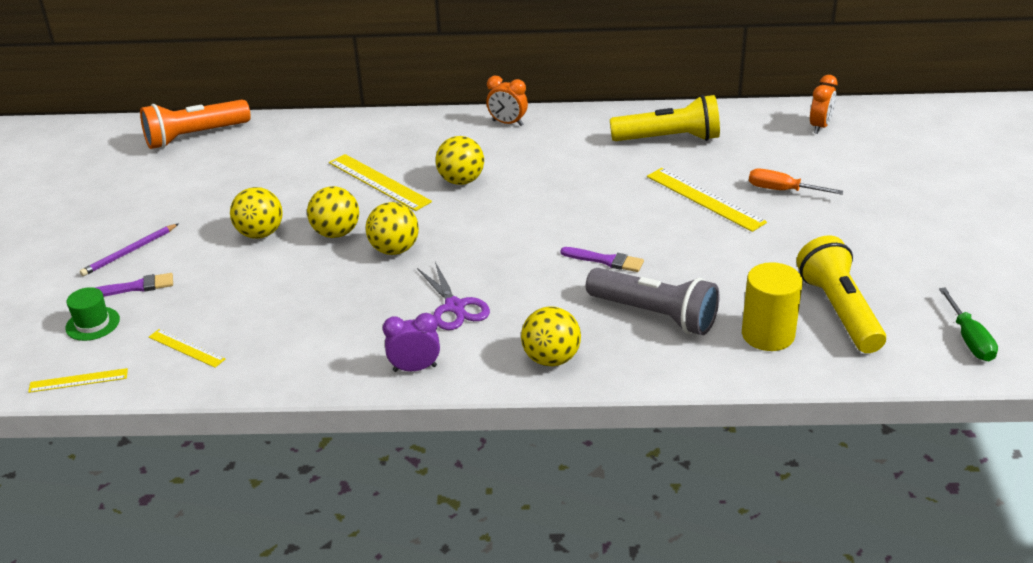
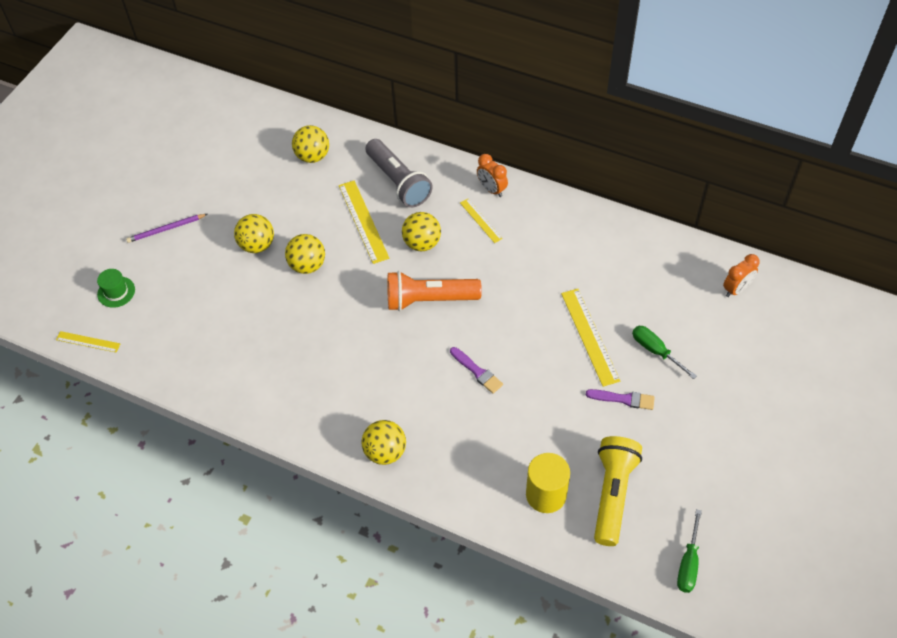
camera: 25 degrees right, 20 degrees up
purple brush [95,273,173,297] -> purple brush moved to [586,389,655,410]
orange flashlight [140,100,251,149] -> orange flashlight moved to [387,271,482,311]
yellow ruler [149,329,225,368] -> yellow ruler moved to [460,199,503,243]
yellow ball [366,202,419,255] -> yellow ball moved to [292,125,329,163]
purple clock [383,313,440,372] -> none
purple scissors [417,262,490,330] -> none
grey flashlight [586,268,720,335] -> grey flashlight moved to [365,139,433,208]
yellow flashlight [610,95,720,141] -> none
orange screwdriver [749,169,843,195] -> green screwdriver [632,326,697,379]

